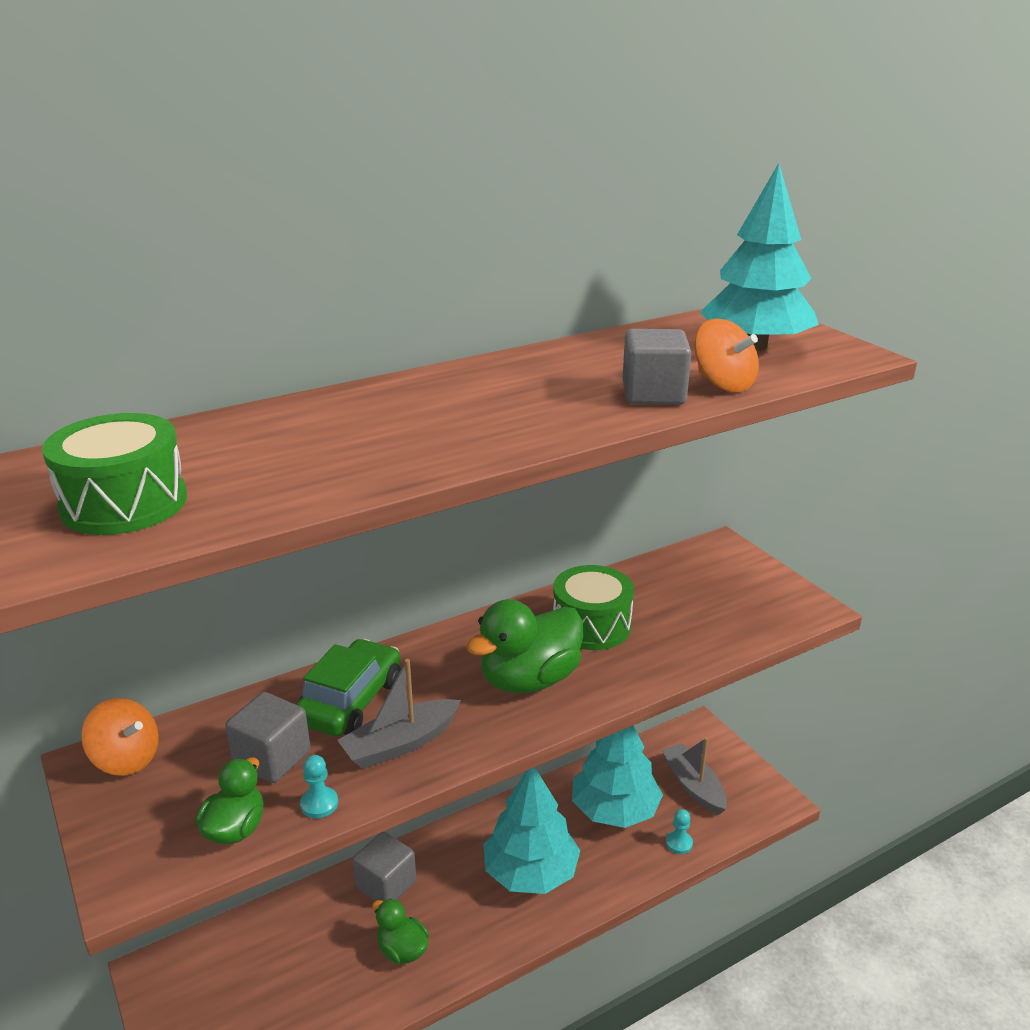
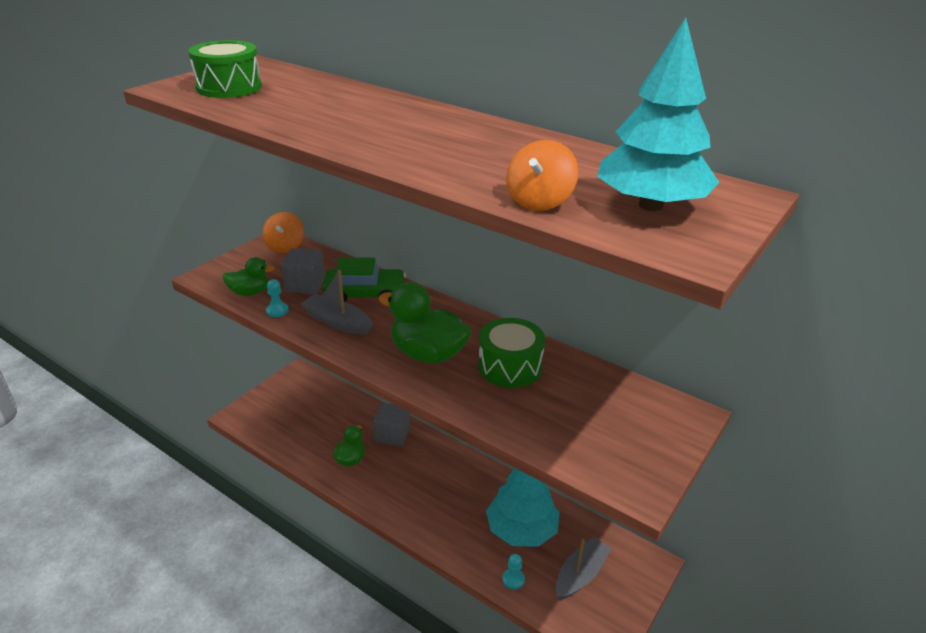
camera: 65 degrees right, 5 degrees up
turquoise tree [483,767,580,894] -> none
grey cube [622,329,691,405] -> none

